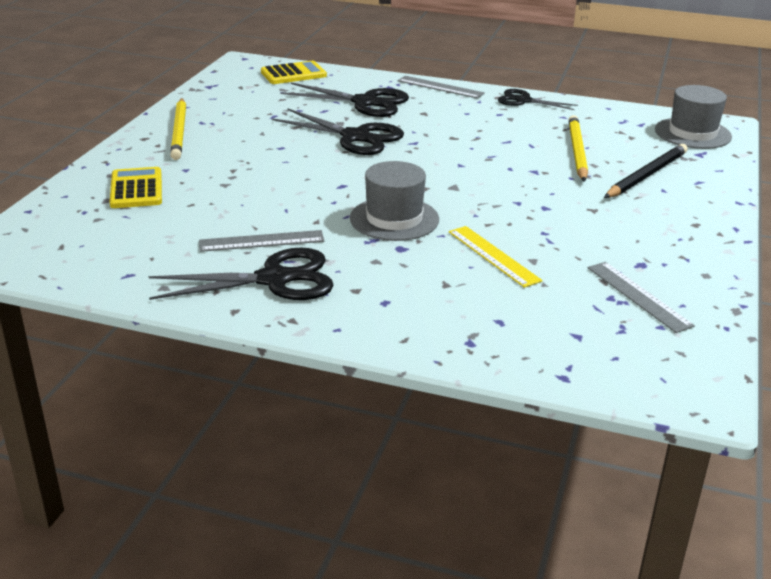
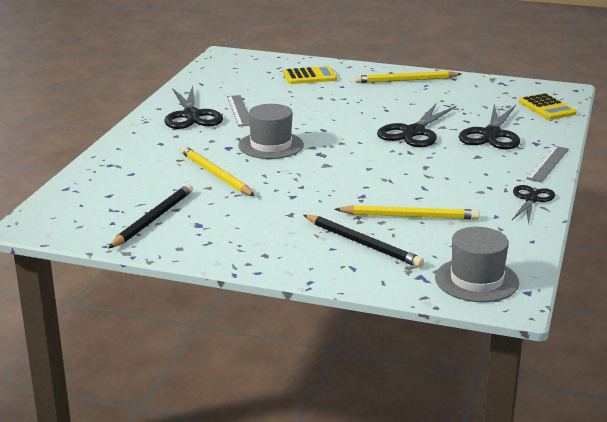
camera: 90 degrees right, 5 degrees down
yellow ruler [449,226,543,288] -> yellow pencil [180,146,255,196]
grey ruler [588,262,695,333] -> black pencil [109,184,193,248]

